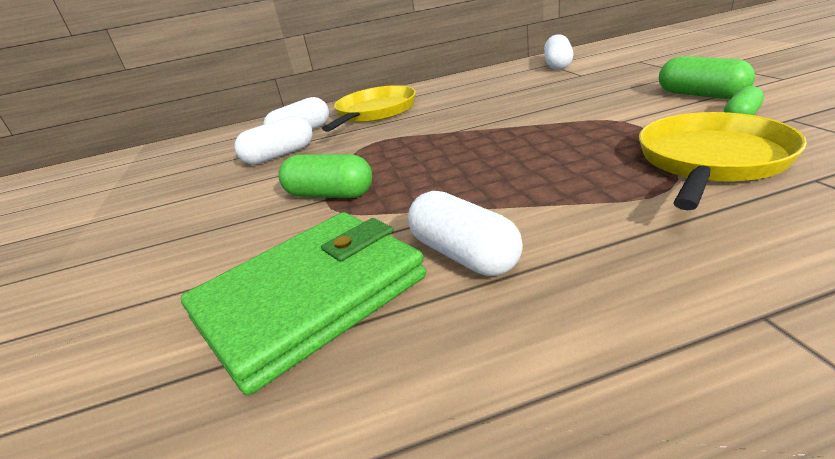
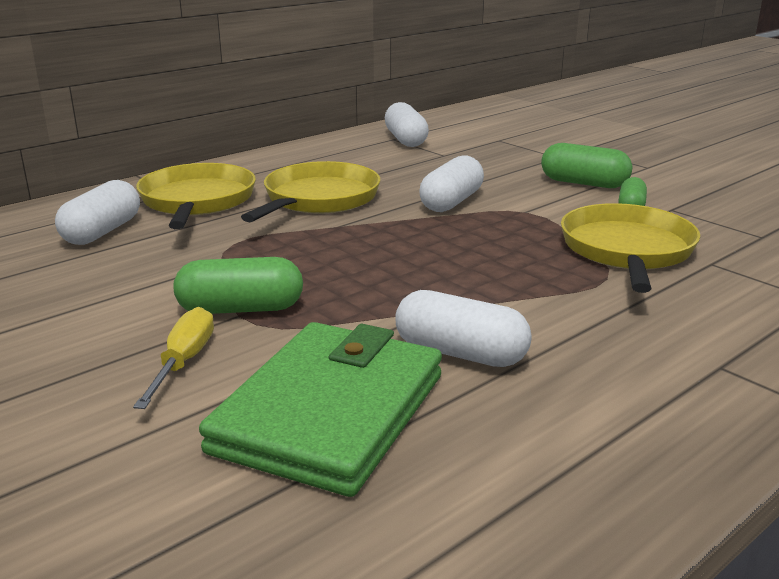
camera: 30 degrees left, 5 degrees down
white capsule [234,116,313,165] -> white capsule moved to [419,156,484,212]
none -> yellow screwdriver [133,307,214,409]
none -> yellow pan [241,161,380,222]

